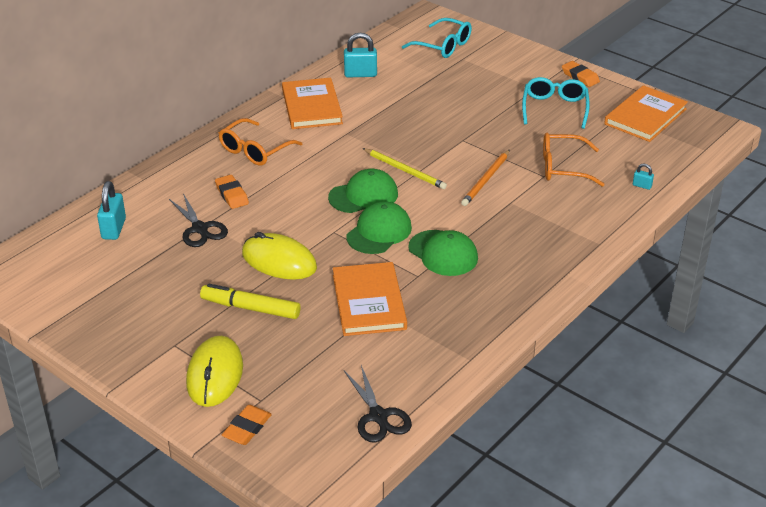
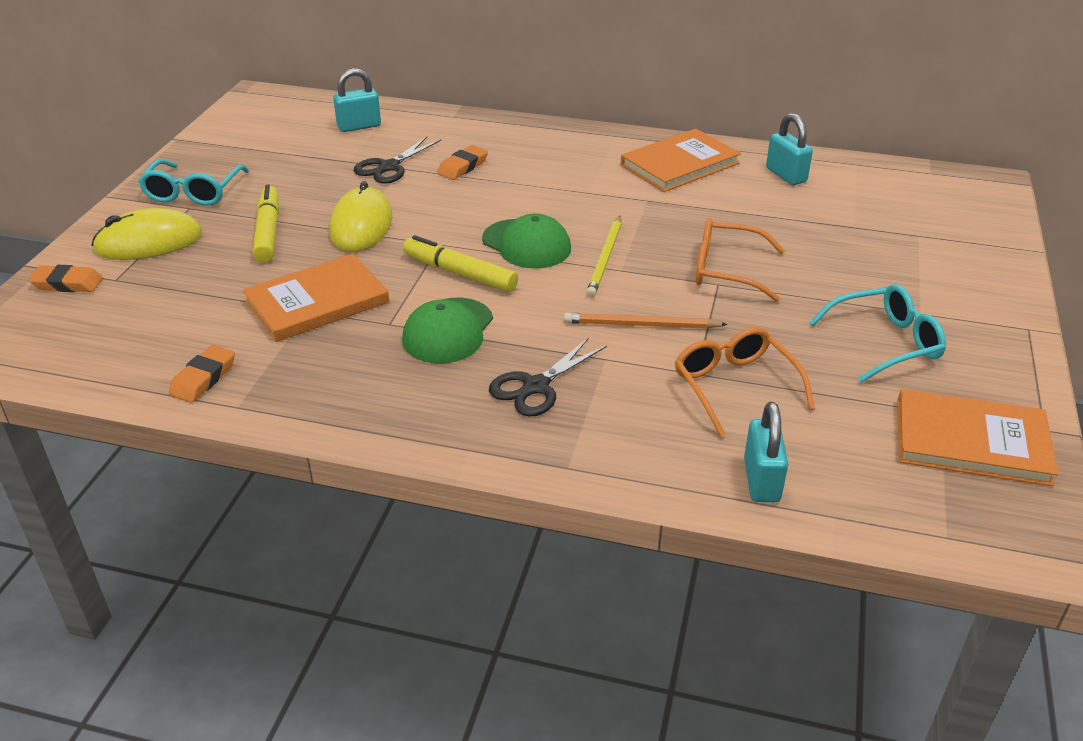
camera: 65 degrees right, 0 degrees up
orange glasses [219,118,302,166] -> orange glasses moved to [695,218,785,302]
black scissors [344,365,412,442] -> black scissors moved to [489,337,607,417]
green cap [347,201,412,254] -> yellow marker [403,235,518,292]
turquoise glasses [402,18,472,58] -> turquoise glasses moved to [138,159,249,206]
orange eraser [562,61,600,87] -> orange eraser moved to [169,345,235,403]
turquoise padlock [633,163,654,190] -> turquoise padlock [744,402,788,502], size x1.98

